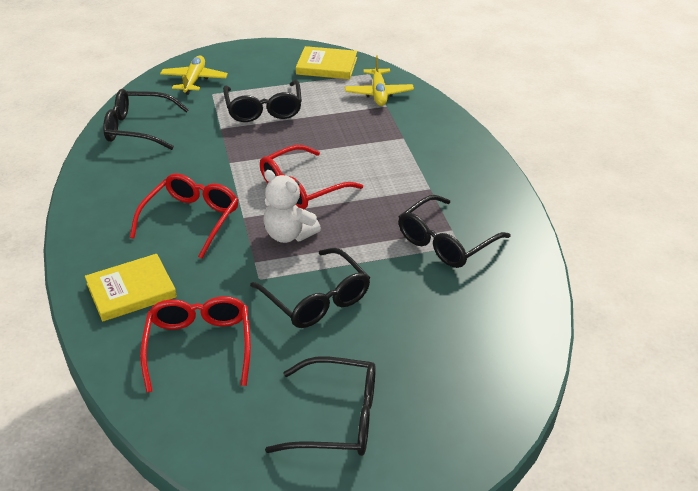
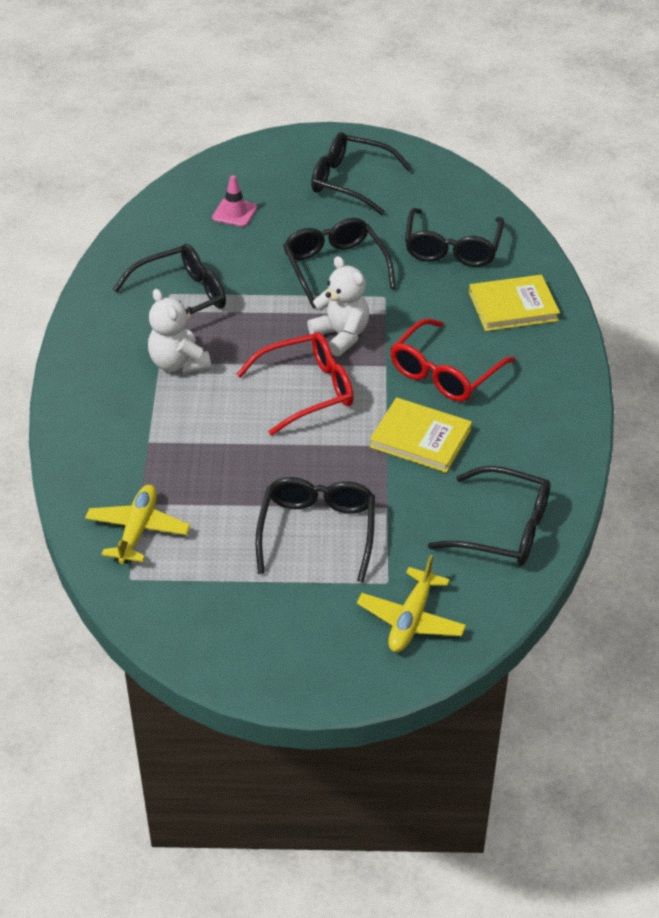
camera: 165 degrees left, 5 degrees up
red glasses [140,296,251,393] -> black glasses [405,208,504,267]
yellow book [296,46,357,79] -> yellow book moved to [370,397,472,473]
none -> white teddy bear [148,289,211,374]
none -> pink traffic cone [212,175,257,227]

